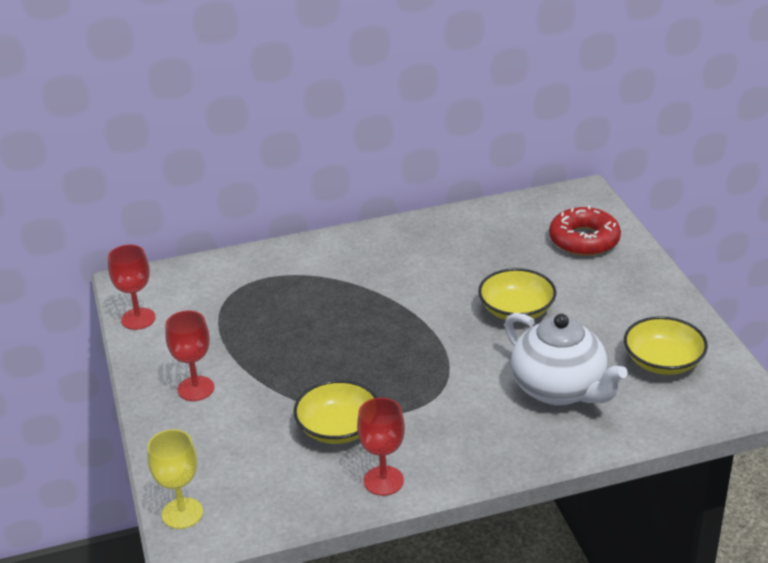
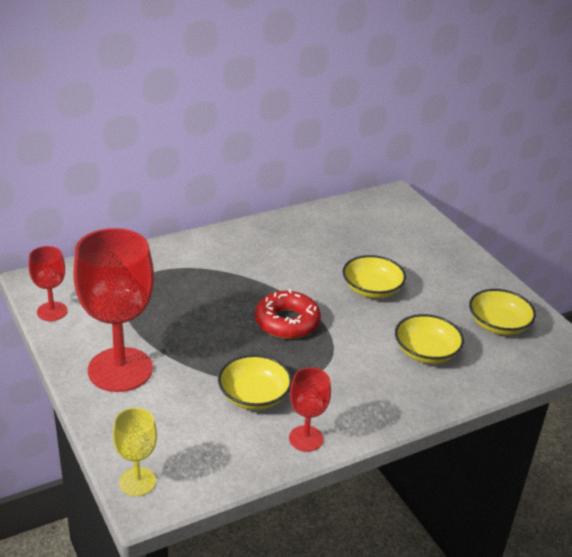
camera: 15 degrees left, 0 degrees up
red goblet [165,311,214,401] -> red goblet [73,228,154,392], size x1.99
white teapot [504,313,628,406] -> yellow bowl [395,314,464,364]
red donut [549,205,621,256] -> red donut moved to [255,289,321,339]

